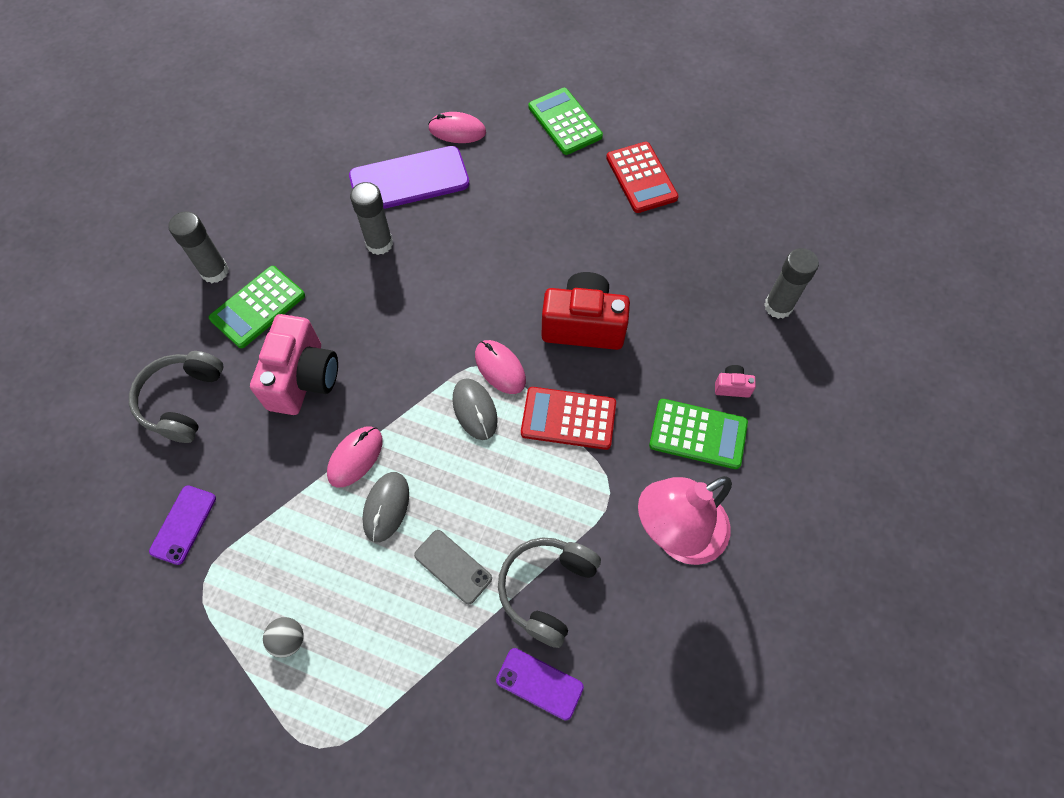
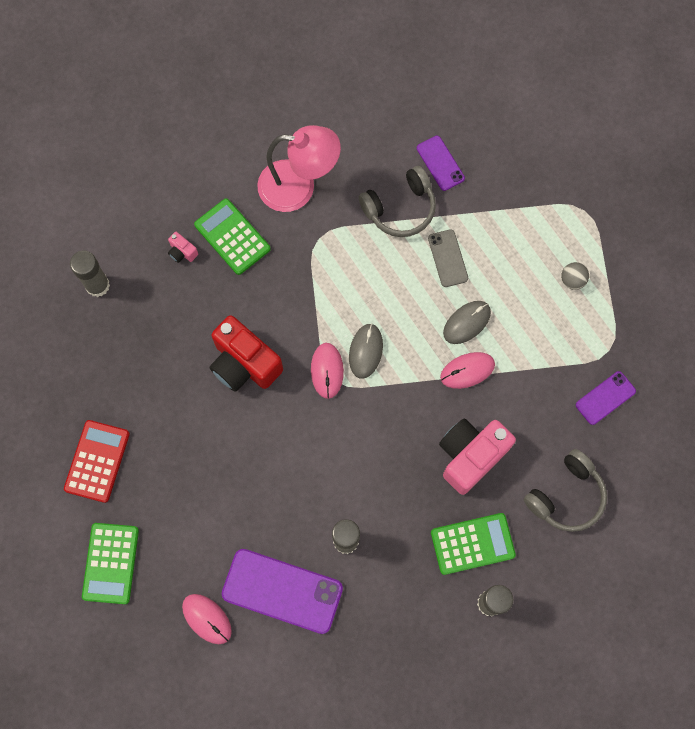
camera: 145 degrees left, 10 degrees up
red calculator [521,387,616,450] -> none

